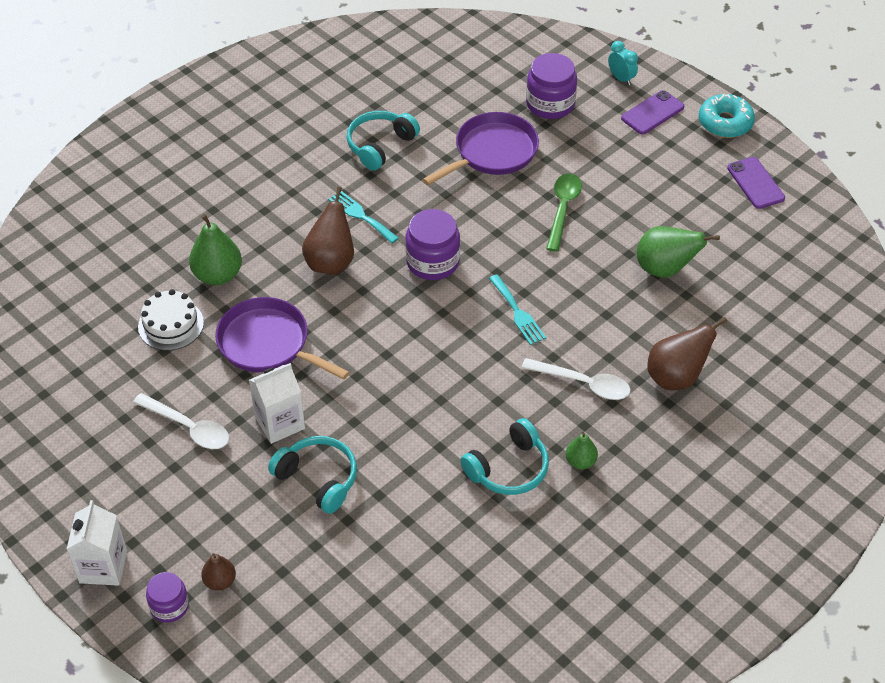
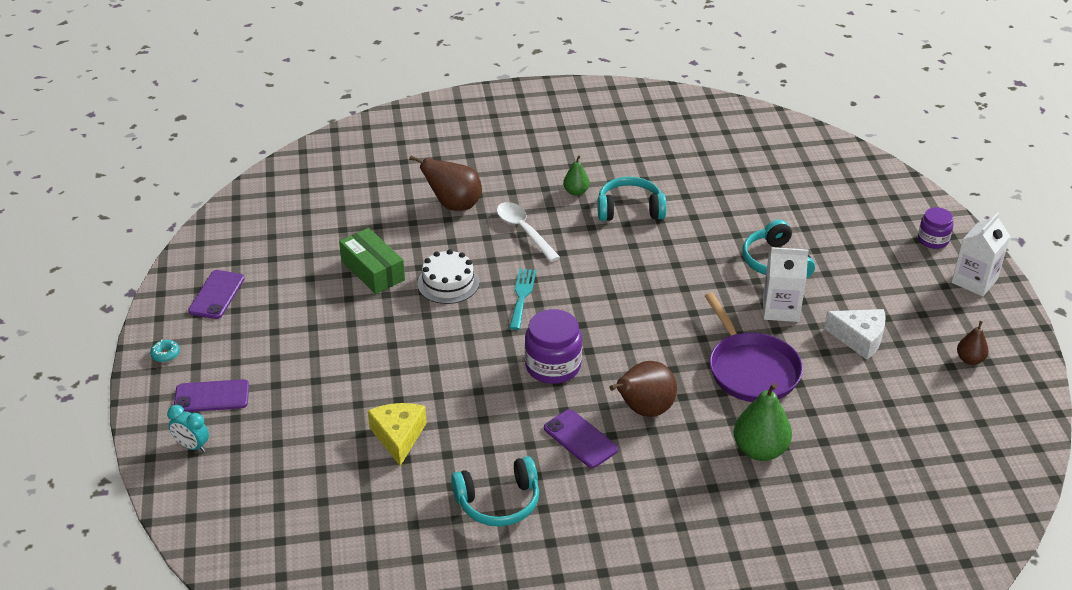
camera: 145 degrees left, 10 degrees down
white spoon [133,393,229,449] -> white cheese [824,309,886,360]
white cake [138,289,204,351] -> white cake moved to [417,249,479,304]
brown pear [201,553,236,591] -> brown pear moved to [957,321,989,365]
turquoise fork [328,191,399,244] -> purple phone [544,409,618,468]
purple pan [423,112,539,185] -> yellow cheese [368,403,427,466]
purple jar [526,53,577,119] -> none
green spoon [546,173,582,252] -> none
turquoise clock [608,41,638,86] -> turquoise clock turned 60 degrees counterclockwise [167,405,209,452]
green pear [636,226,720,278] -> green box [339,228,405,294]
turquoise donut [699,94,755,138] -> turquoise donut [150,340,180,362], size x0.47

